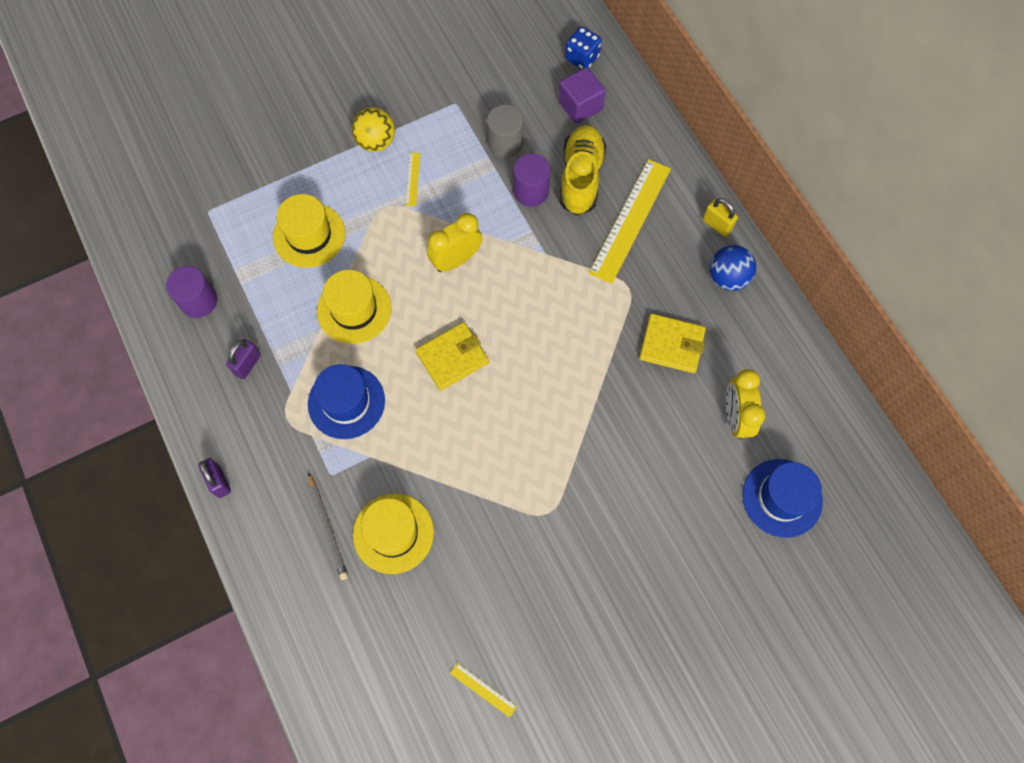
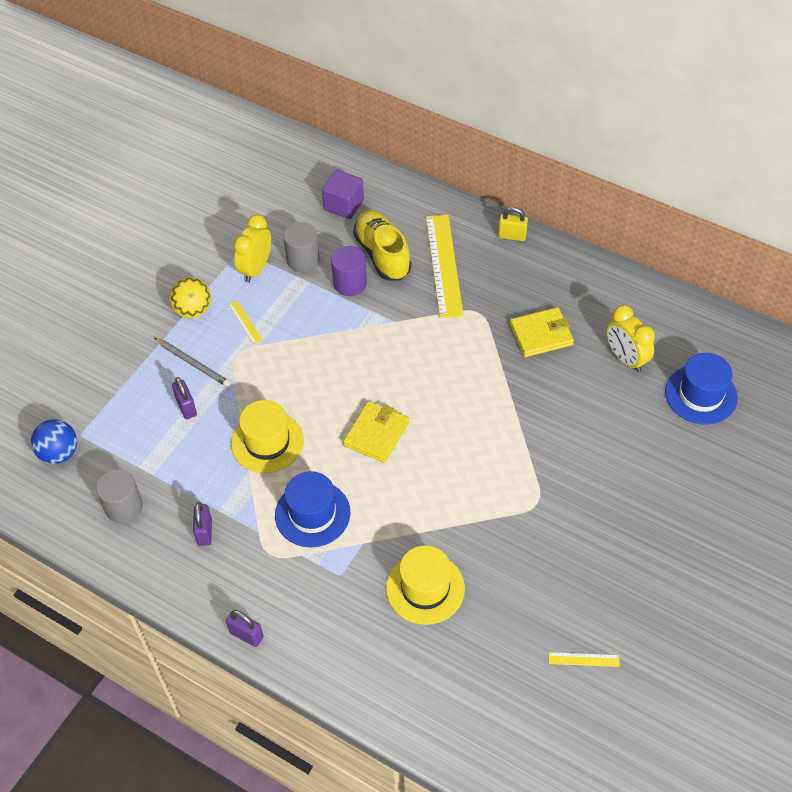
camera: 30 degrees left, 15 degrees down
purple cylinder [166,266,217,318] -> grey cylinder [96,469,143,523]
yellow hat [273,194,345,268] -> purple padlock [172,377,197,419]
grey pencil [308,472,348,580] -> grey pencil moved to [155,338,231,387]
yellow clock [427,213,483,272] -> yellow clock moved to [233,214,271,283]
blue dice [565,26,602,69] -> none
blue ball [710,245,756,291] -> blue ball moved to [31,419,77,464]

